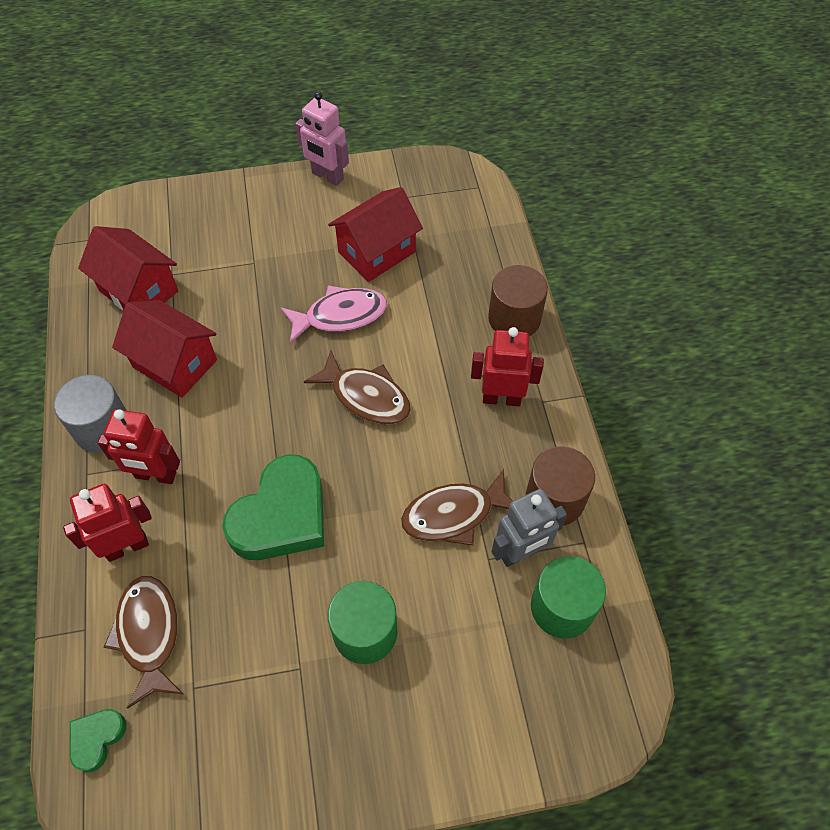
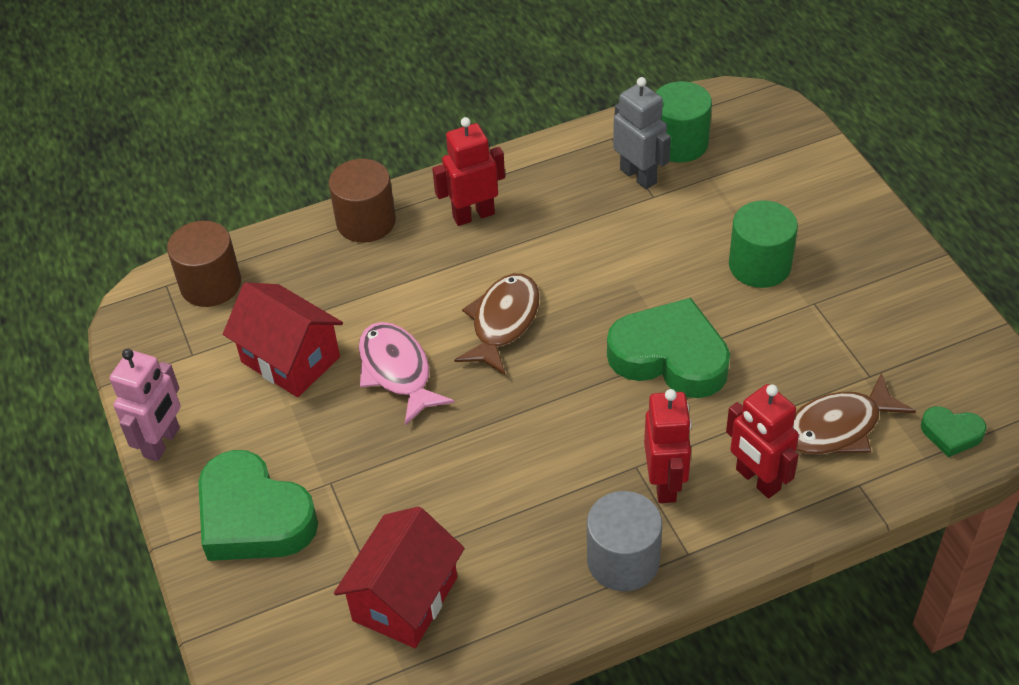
camera: 100 degrees left, 10 degrees down
red house [112,300,217,398] -> none
brown fish [401,469,513,545] -> none
red robot [471,327,544,406] -> red robot turned 75 degrees clockwise [432,117,505,226]
brown cylinder [526,446,595,526] -> brown cylinder moved to [167,221,241,307]
none -> green heart [198,450,318,561]

